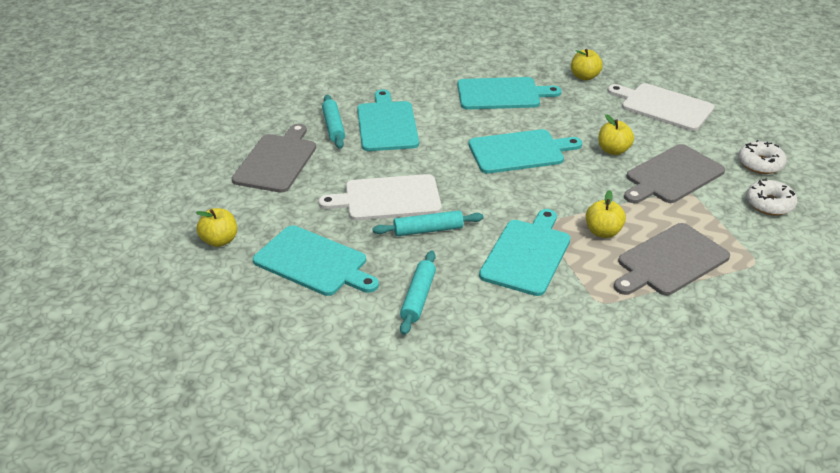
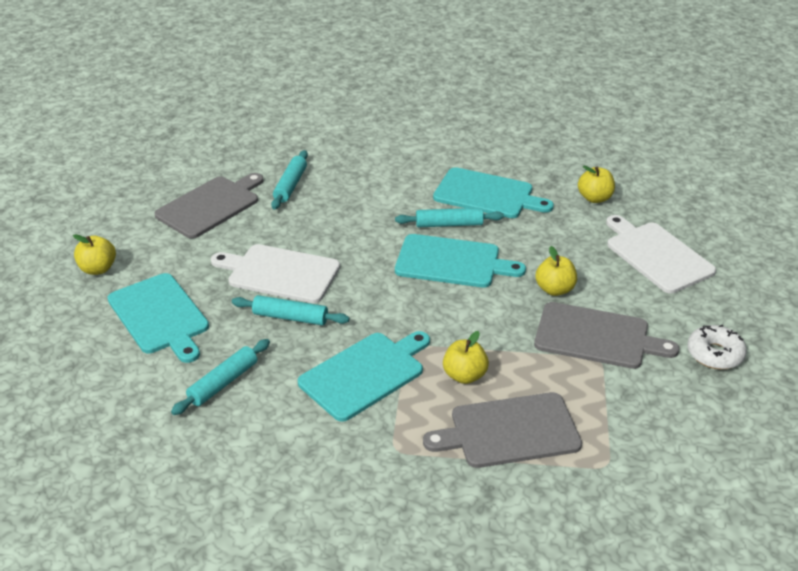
camera: 25 degrees right, 0 degrees up
turquoise cutting board [357,90,419,151] -> none
grey cutting board [624,144,725,203] -> grey cutting board turned 150 degrees counterclockwise [534,302,679,369]
white donut [746,178,797,215] -> none
none -> turquoise rolling pin [395,208,504,227]

